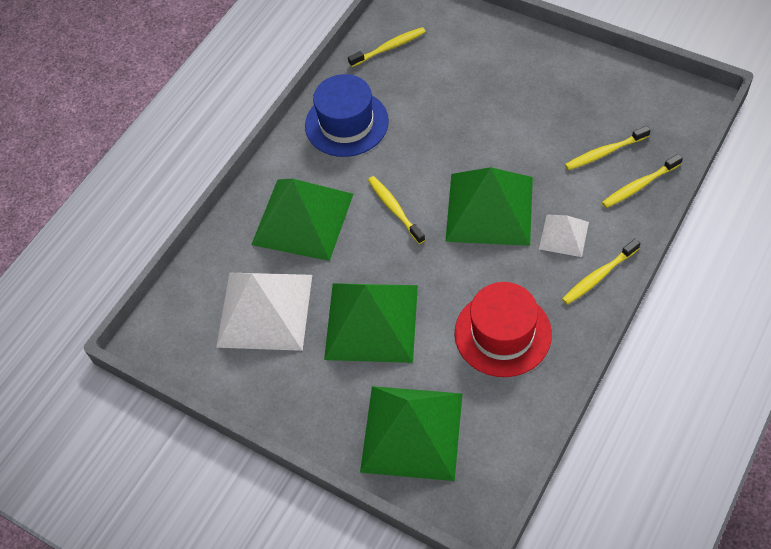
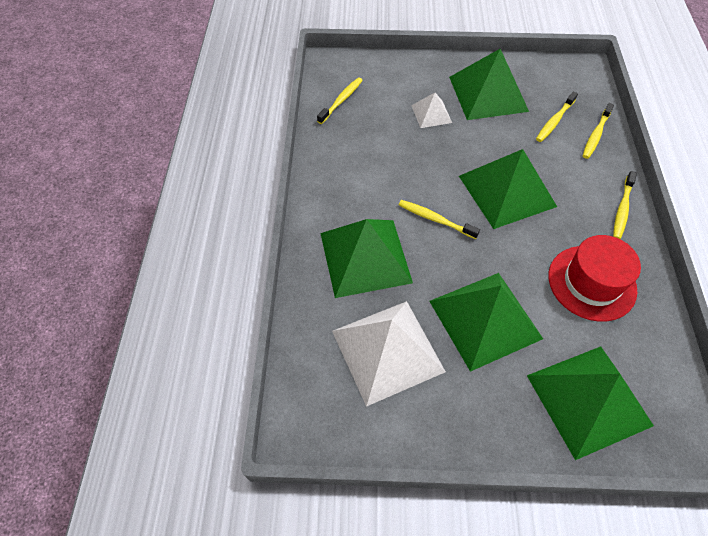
camera: 35 degrees left, 0 degrees up
blue hat [305,74,389,157] -> none
white pyramid [539,214,589,257] -> white pyramid moved to [411,93,452,128]
none -> green pyramid [449,49,529,120]

